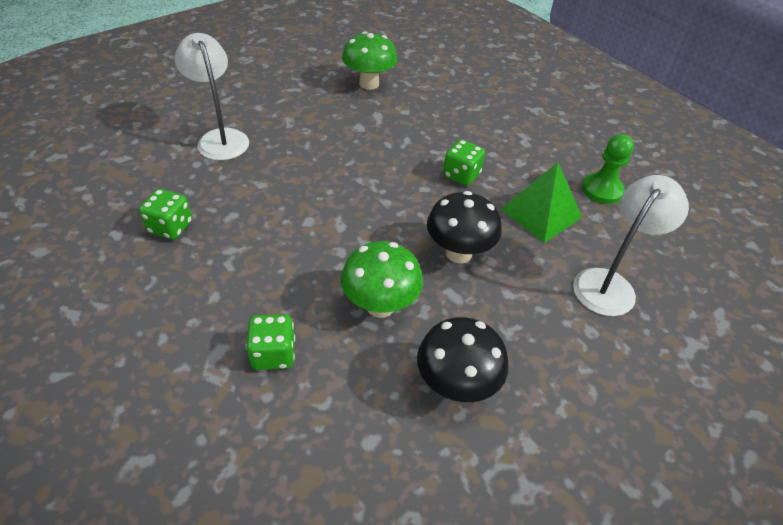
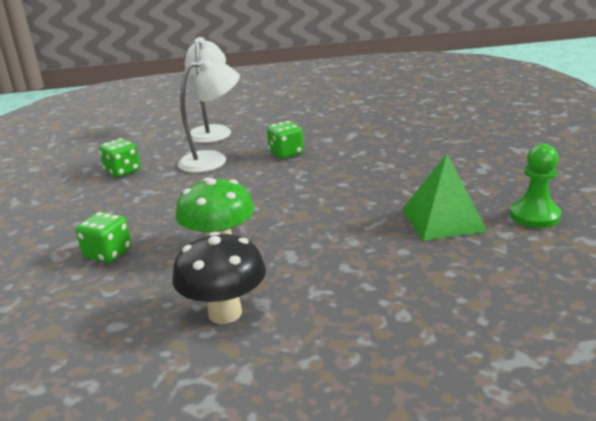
camera: 35 degrees right, 20 degrees down
green mushroom [342,31,397,90] -> none
black mushroom [427,191,502,264] -> none
green dice [443,139,485,186] -> green dice moved to [267,121,304,159]
white lamp [573,175,689,316] -> white lamp moved to [178,58,240,173]

